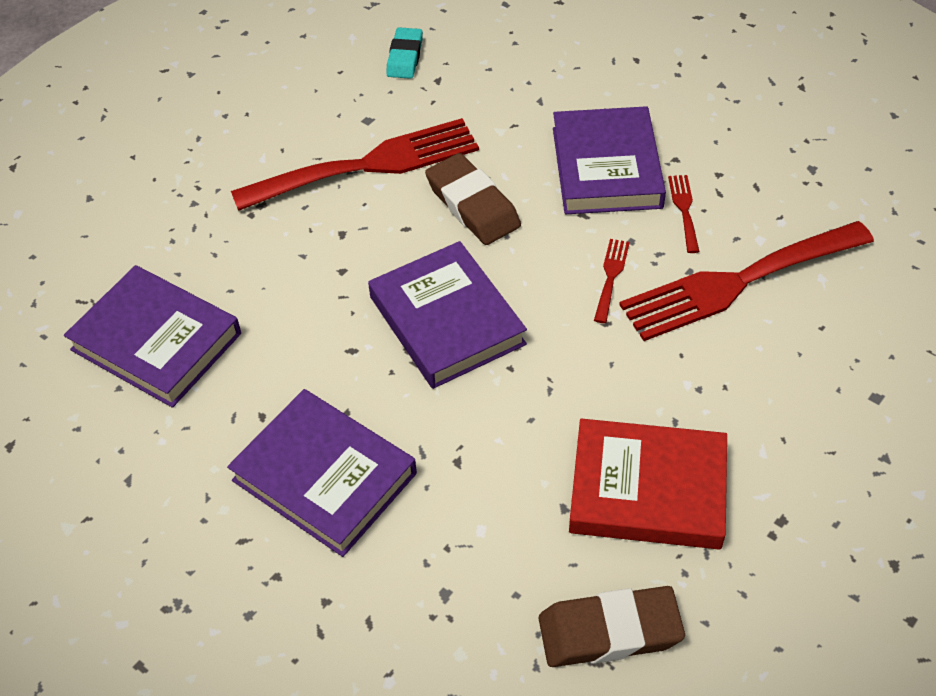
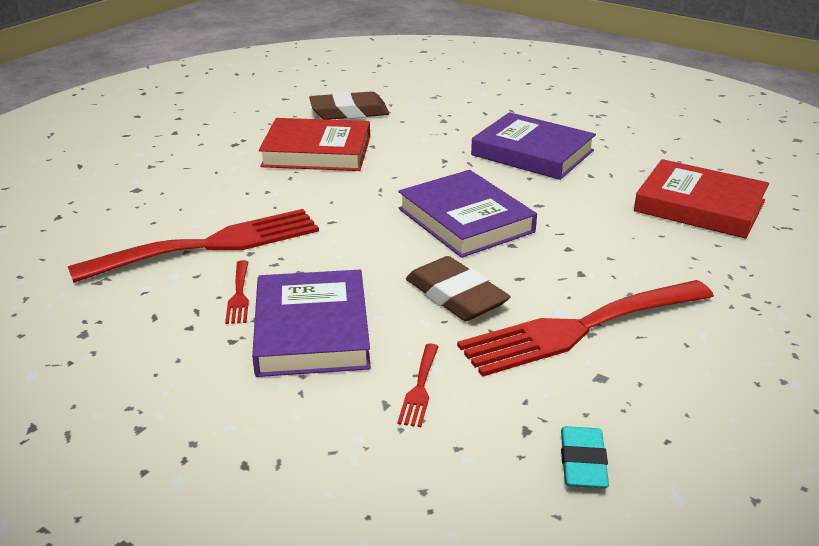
camera: 175 degrees right, 20 degrees down
purple book [64,265,241,408] -> red book [634,159,769,239]
red fork [594,239,630,323] -> red fork moved to [397,344,439,427]

